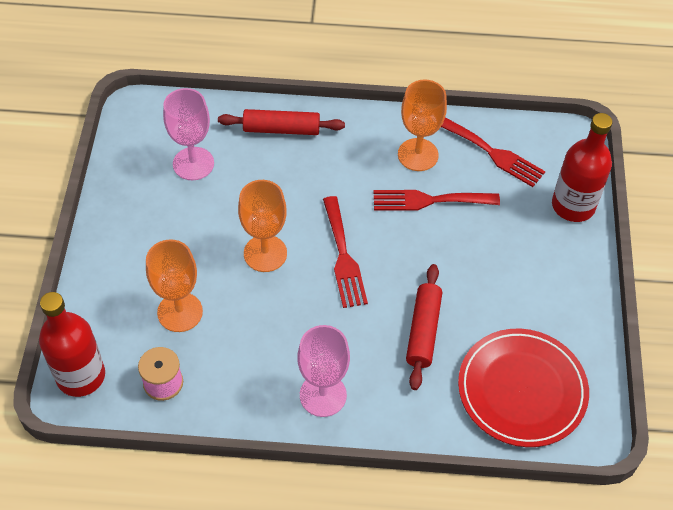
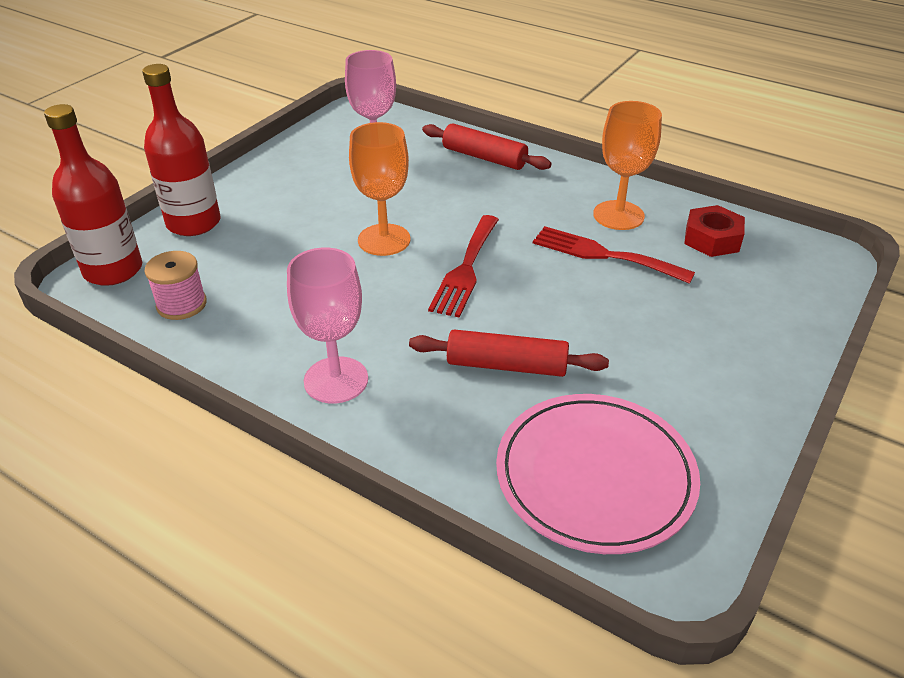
camera: 30 degrees right, 15 degrees down
orange goblet [146,239,203,332] -> none
red rolling pin [406,264,442,390] -> red rolling pin turned 60 degrees clockwise [409,329,609,377]
red fork [441,117,545,187] -> red nut [684,205,745,257]
red plate [458,329,589,447] -> pink plate [496,394,700,554]
red bottle [552,113,613,222] -> red bottle moved to [142,64,220,236]

